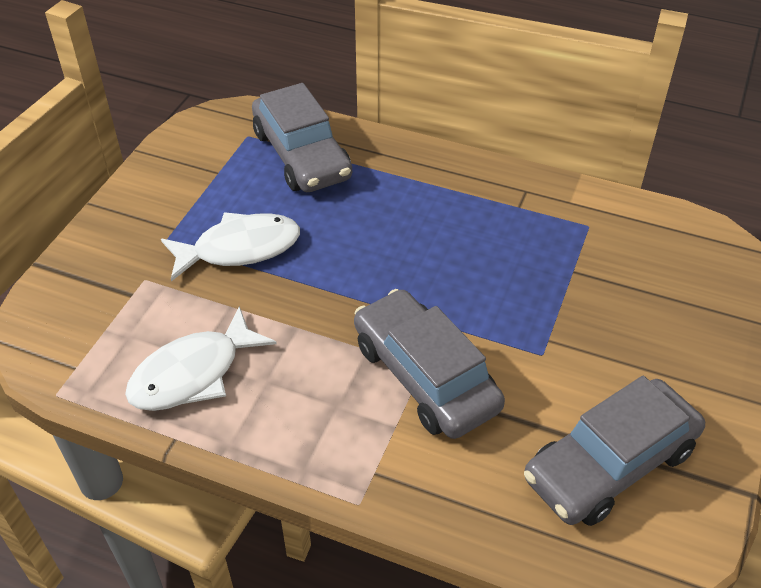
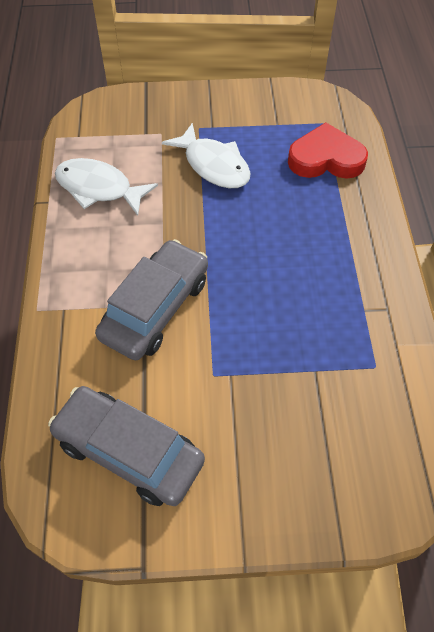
camera: 65 degrees right, 10 degrees up
grey car [252,83,352,192] -> red heart [288,122,368,179]

